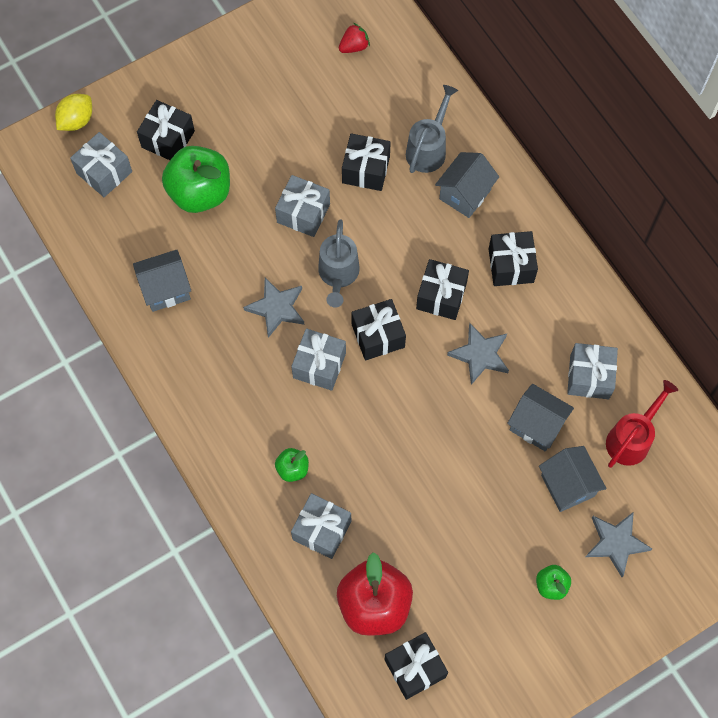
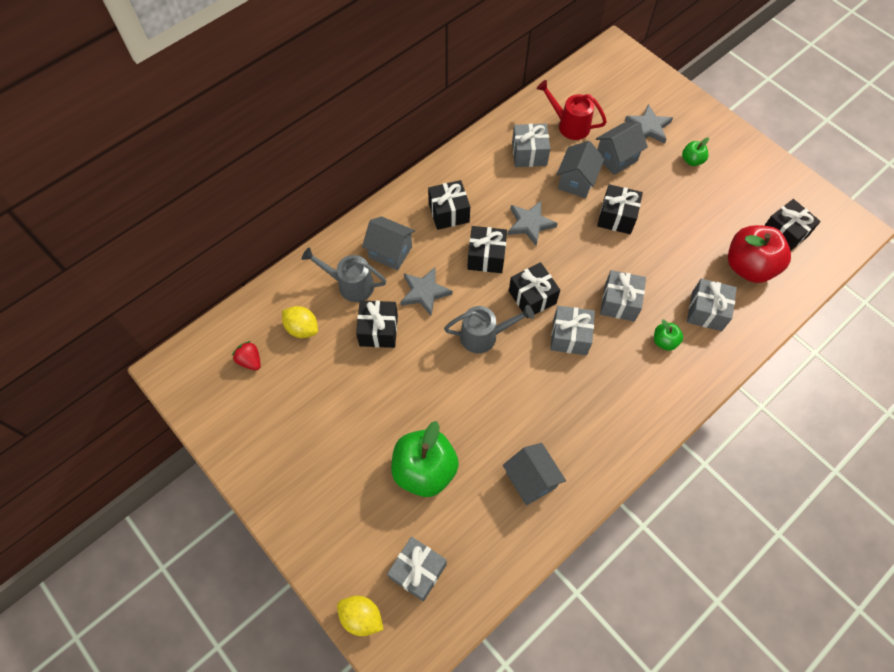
camera: 100 degrees left, 5 degrees down
black gift [137,100,195,160] -> black gift moved to [597,184,643,234]
grey star [243,278,304,338] -> grey star moved to [401,267,453,316]
grey gift [275,175,330,237] -> grey gift moved to [600,270,646,322]
none -> yellow lemon [282,306,318,338]

